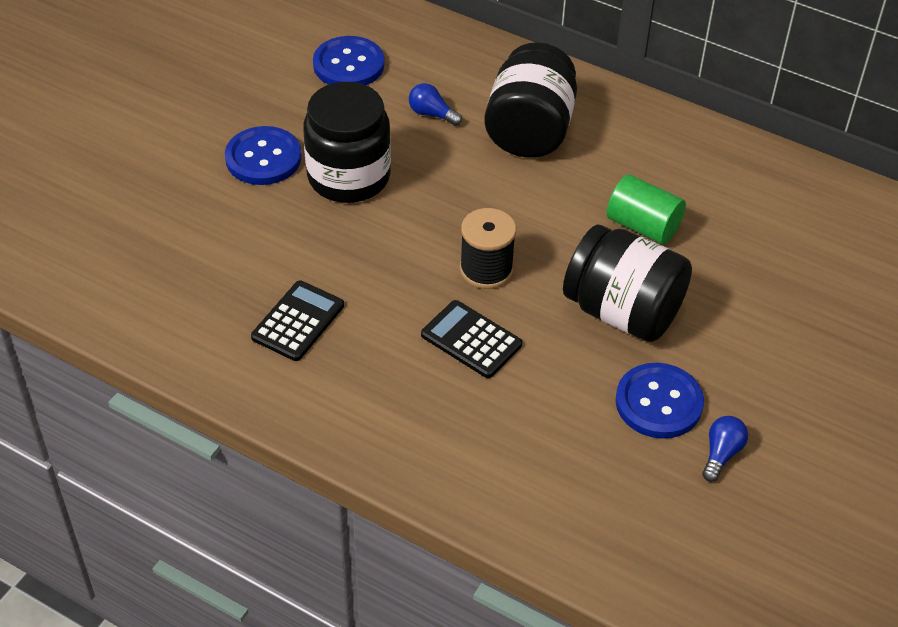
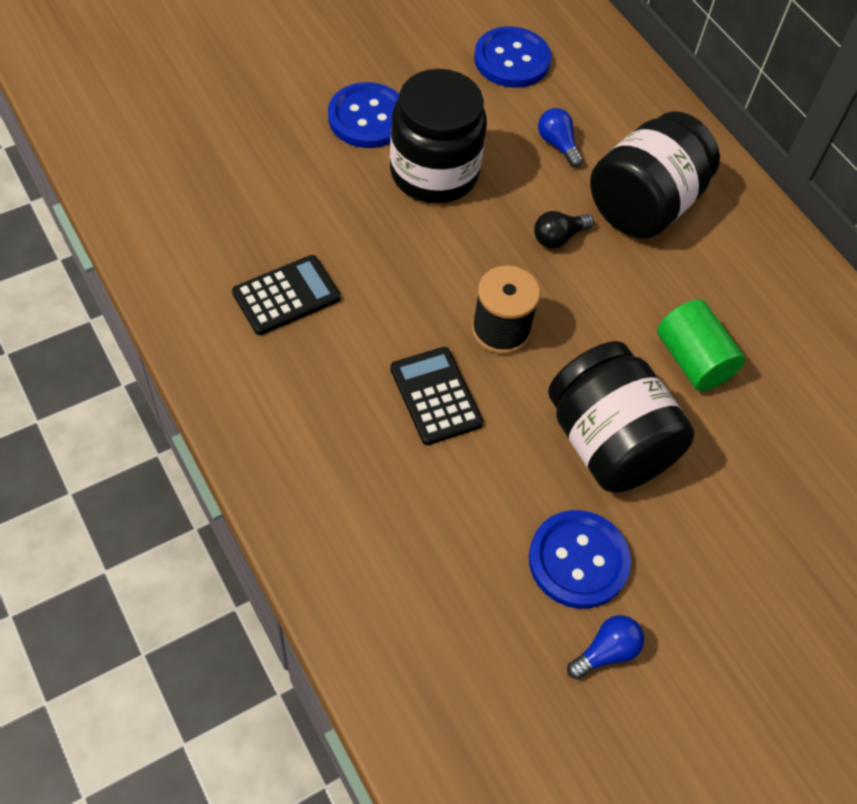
camera: 25 degrees right, 10 degrees up
none -> black light bulb [534,211,594,249]

